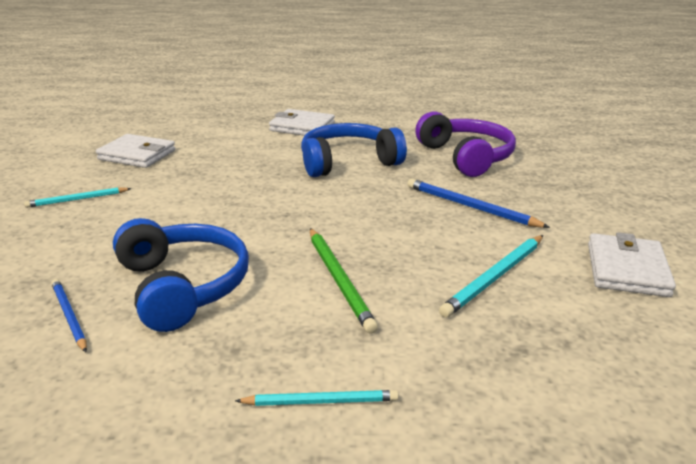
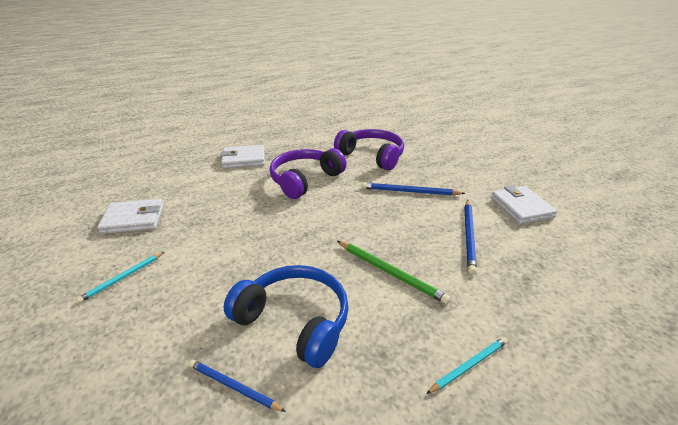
camera: 30 degrees left, 5 degrees up
blue headphones [301,123,407,177] -> purple headphones [270,148,347,199]
turquoise pencil [439,235,543,318] -> blue pencil [464,200,477,275]

